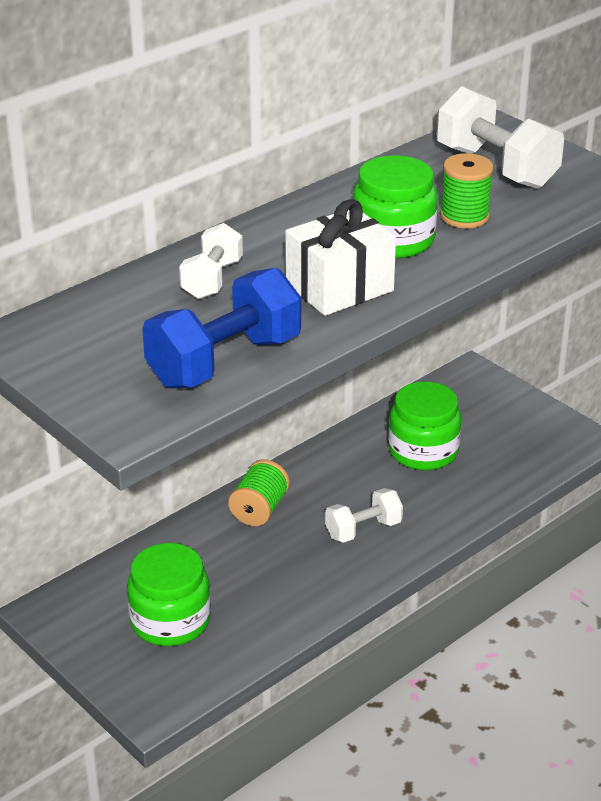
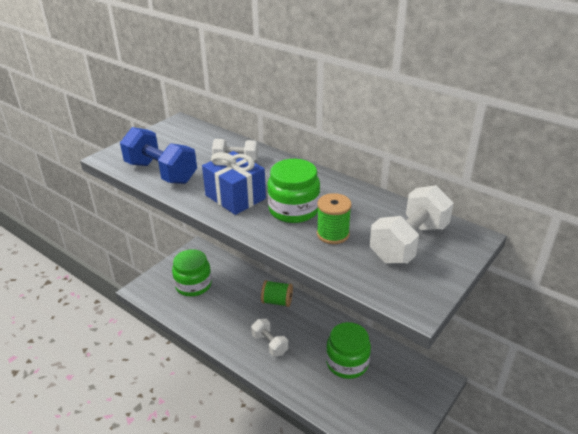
camera: 80 degrees right, 0 degrees up
white gift [285,199,396,316] -> blue gift [202,151,266,215]

